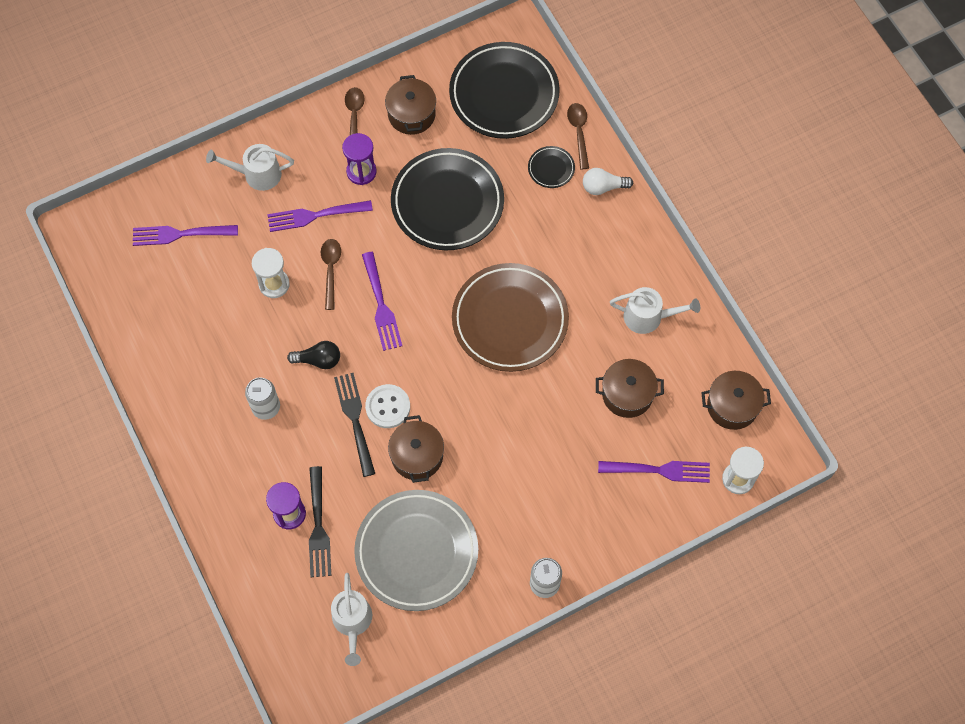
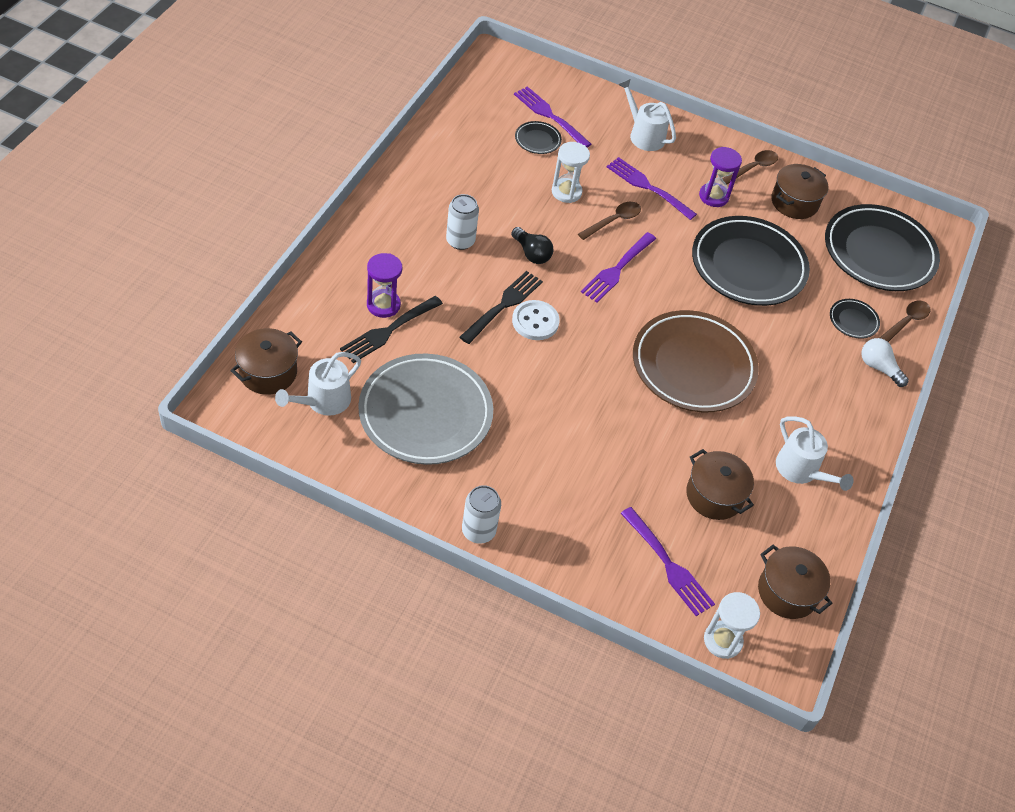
camera: 45 degrees right, 15 degrees down
brown pot [388,415,444,483] -> brown pot moved to [230,328,302,395]
none -> black plate [515,121,562,154]

